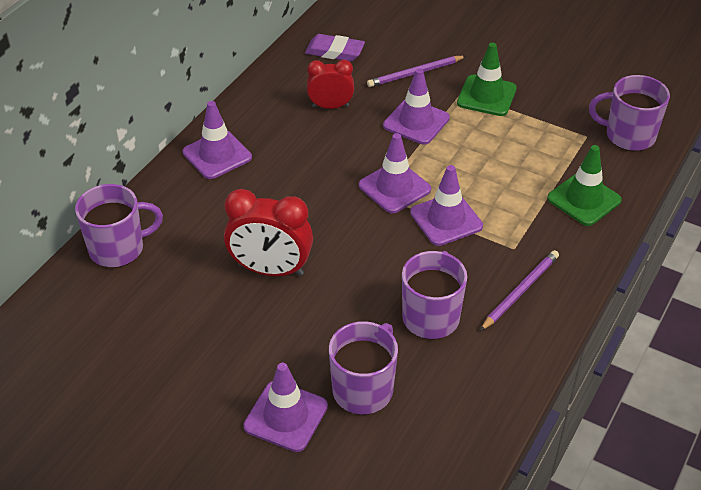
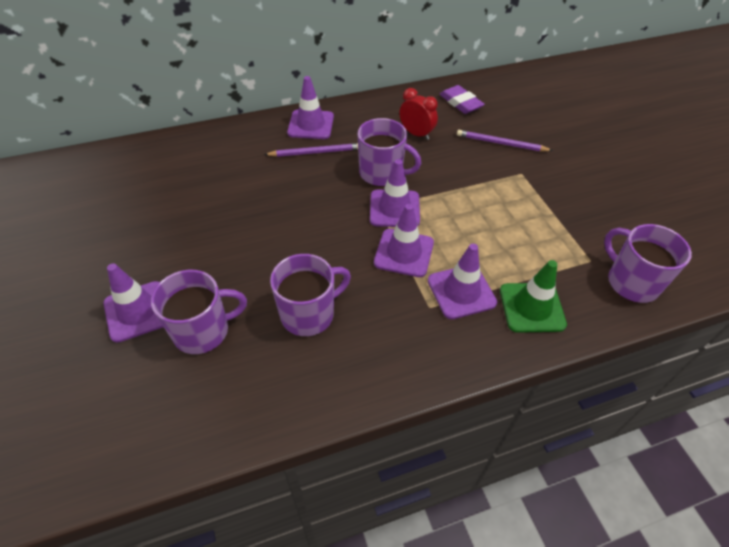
camera: 40 degrees right, 5 degrees up
purple mug [75,184,163,268] -> purple mug moved to [358,118,421,187]
red clock [224,189,313,276] -> none
purple traffic cone [383,68,450,144] -> purple traffic cone moved to [428,244,497,319]
green traffic cone [457,43,517,116] -> none
purple pencil [480,250,559,331] -> purple pencil moved to [264,143,358,157]

